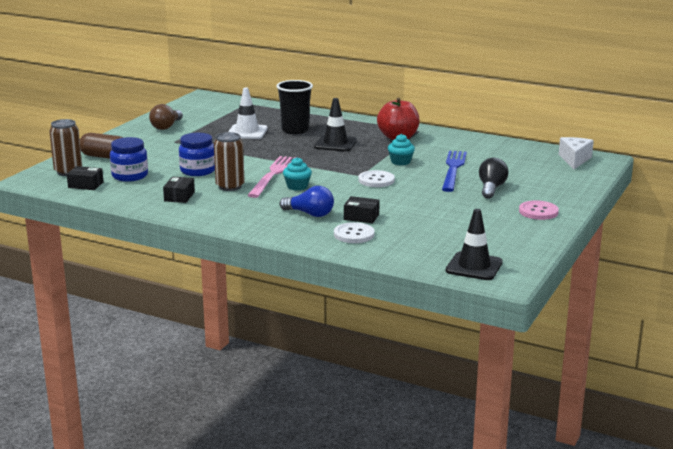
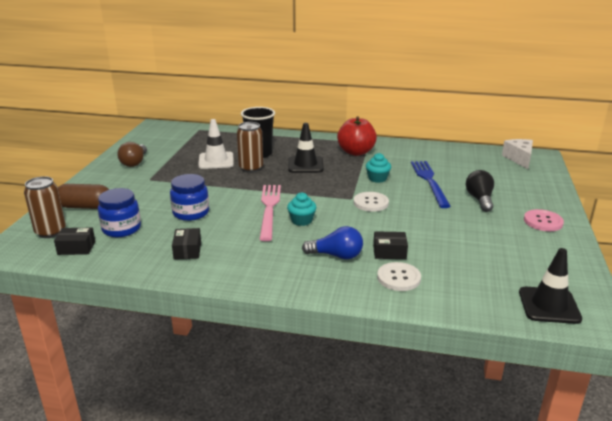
camera: 15 degrees left, 5 degrees up
brown can [214,132,245,191] -> brown can moved to [237,122,263,173]

